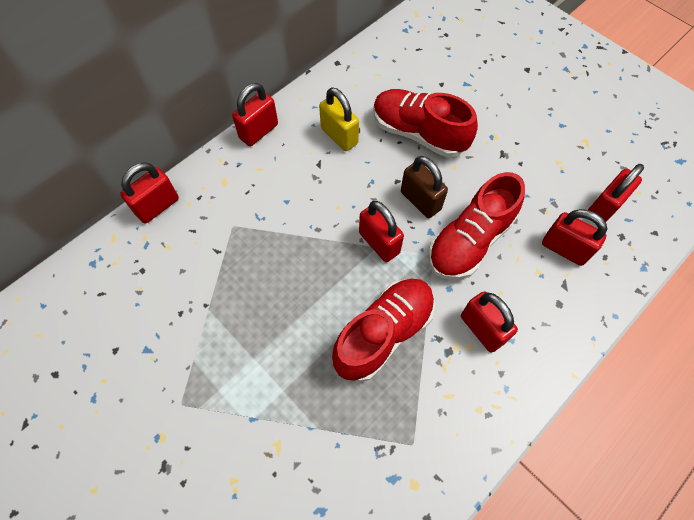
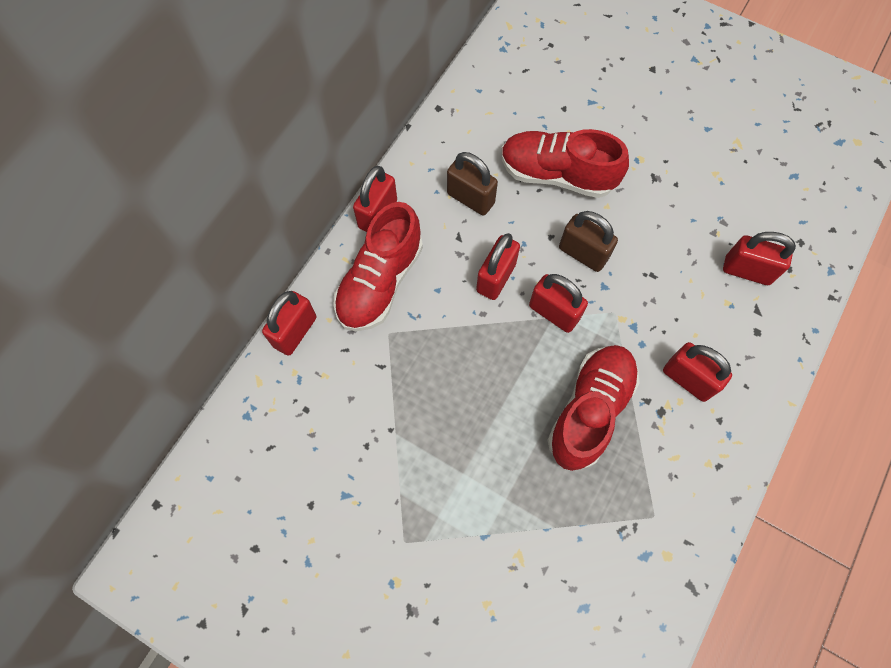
camera: 15 degrees left, 5 degrees up
yellow padlock [319,87,359,151] -> brown padlock [447,152,498,216]
red shoe [428,172,525,280] -> red shoe moved to [333,202,423,331]
red padlock [588,164,644,222] -> red padlock moved to [476,233,520,300]

